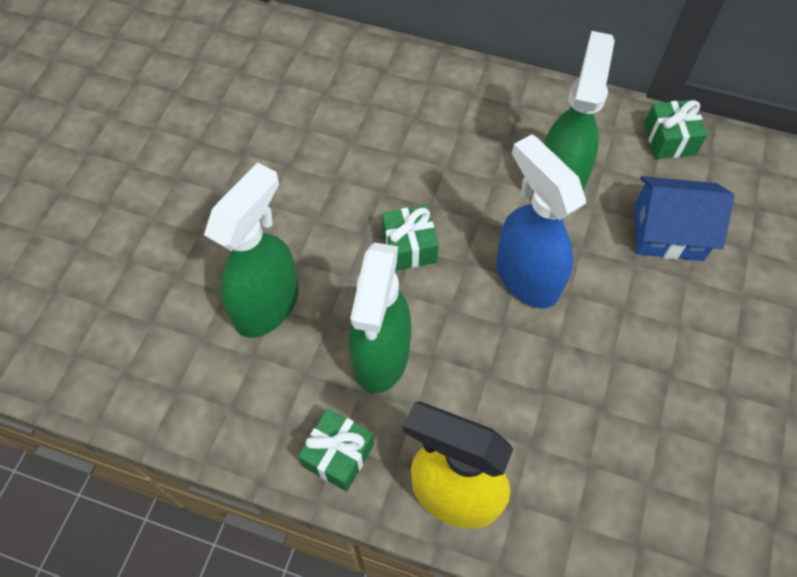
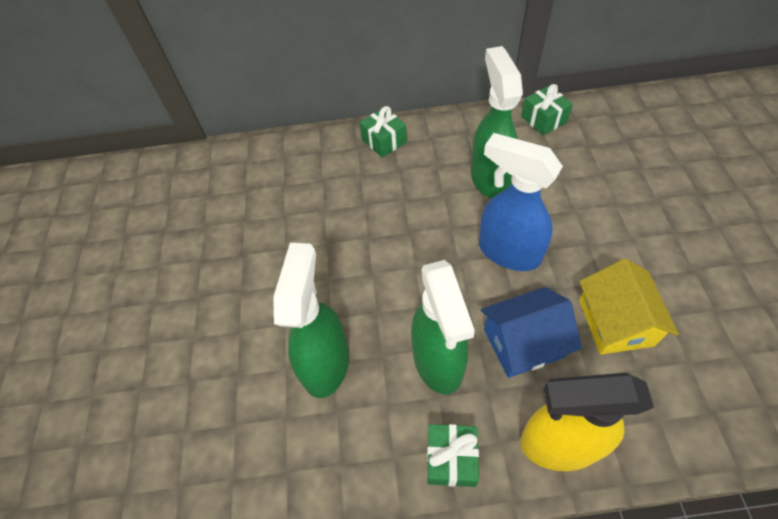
camera: 20 degrees left, 5 degrees down
green gift [382,205,439,271] -> green gift moved to [360,106,407,158]
blue house [635,176,734,261] -> blue house moved to [481,287,582,378]
none -> yellow house [579,259,679,355]

